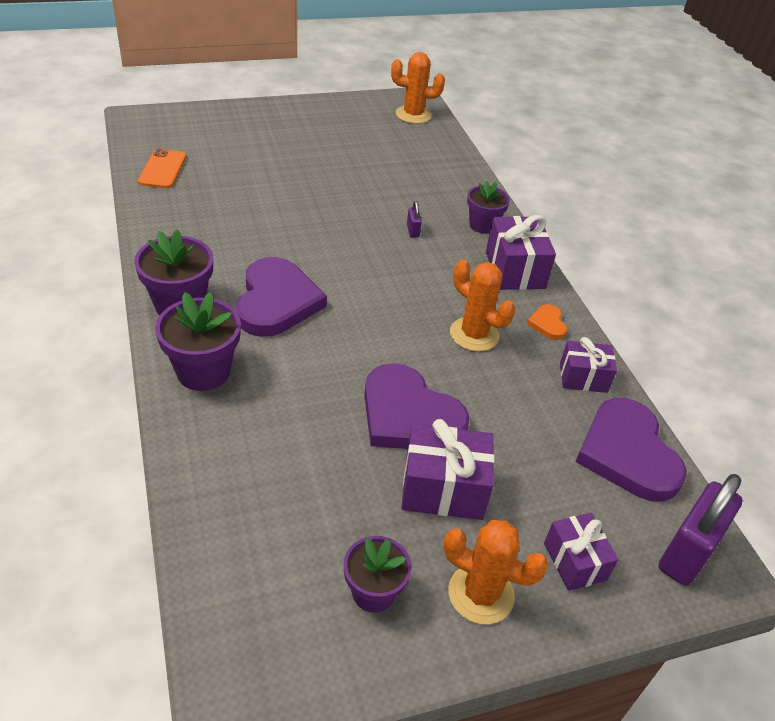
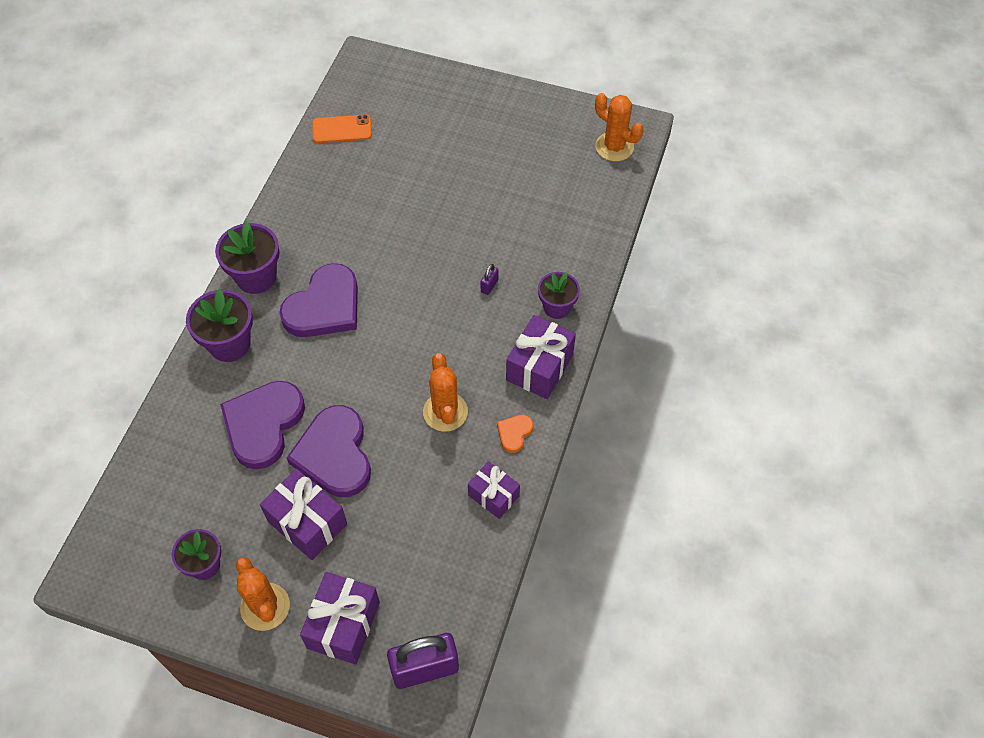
camera: 40 degrees right, 15 degrees up
orange phone [138,148,187,188] -> orange phone turned 45 degrees clockwise [312,115,372,143]
purple gift [544,513,618,591] -> purple gift [300,572,380,664], size x1.54
purple heart [576,398,687,502] -> purple heart moved to [220,381,305,470]

